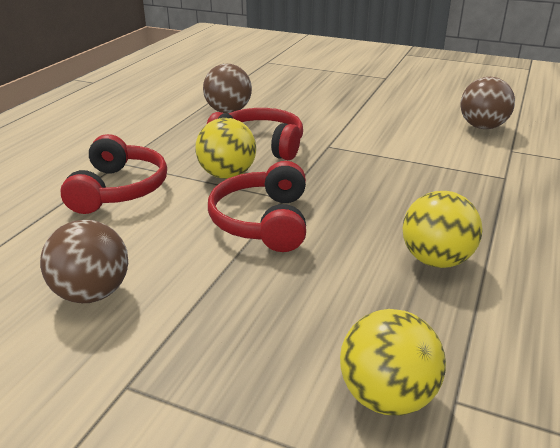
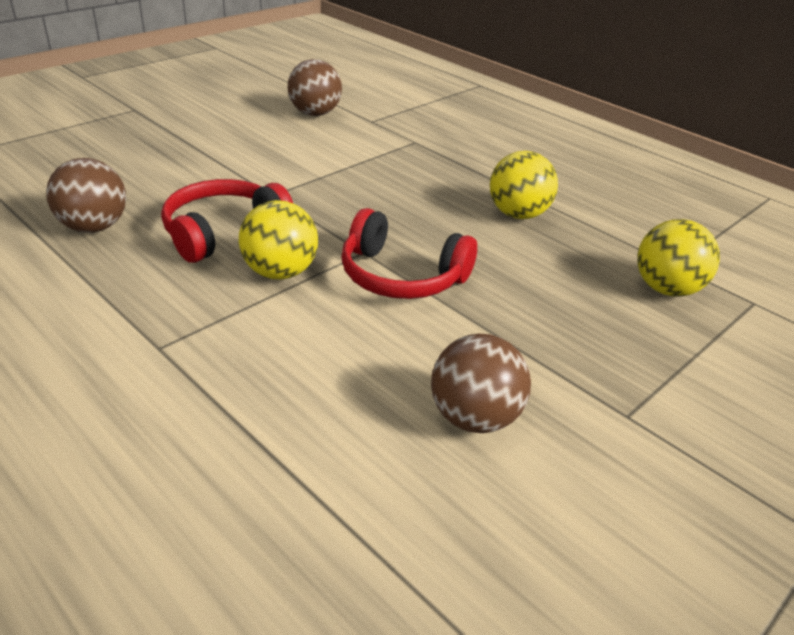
camera: 70 degrees left, 5 degrees up
red headphones [60,134,167,214] -> none

